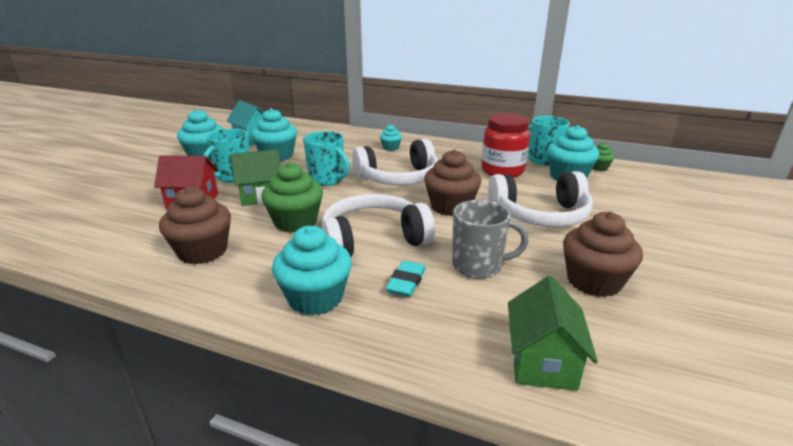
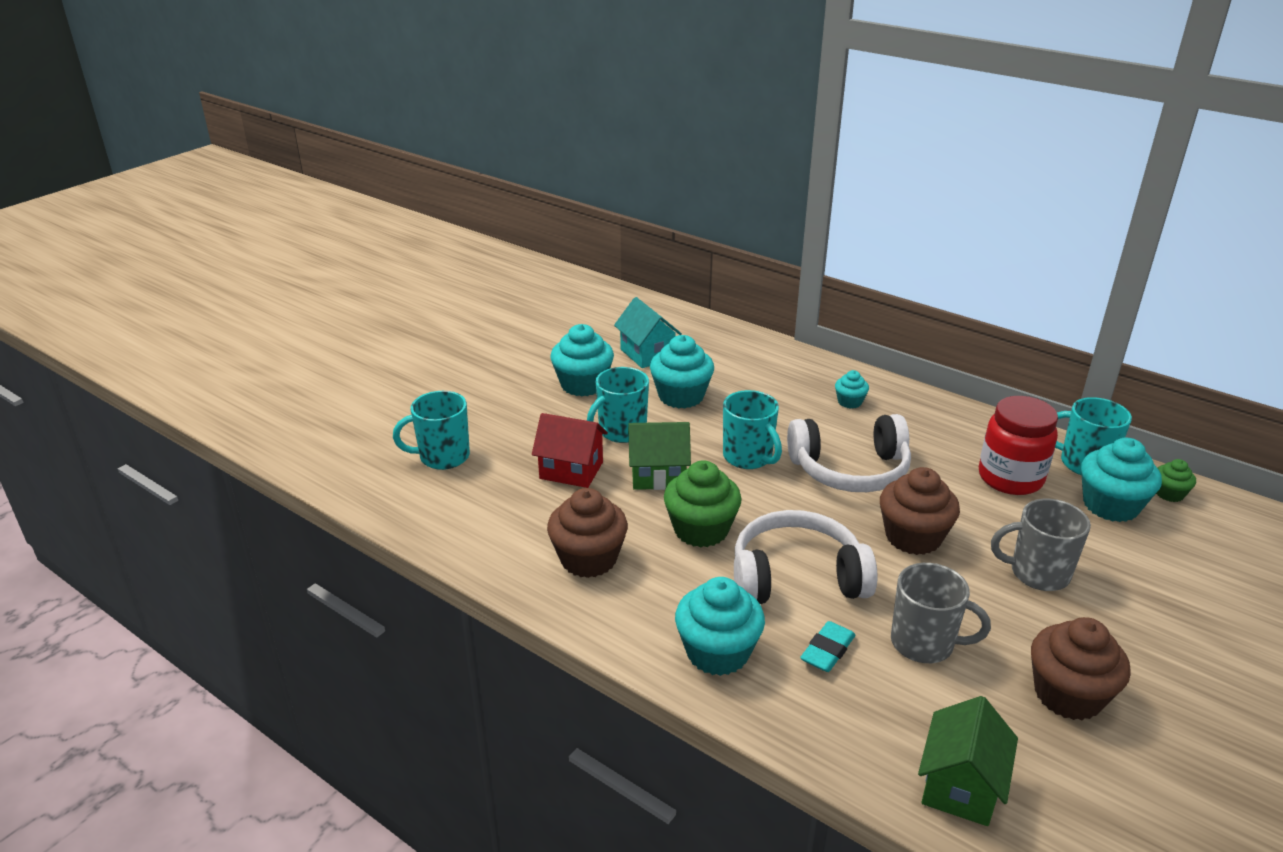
camera: 15 degrees right, 5 degrees up
white headphones [488,171,593,227] -> grey mug [991,499,1091,591]
none -> turquoise mug [393,391,470,470]

